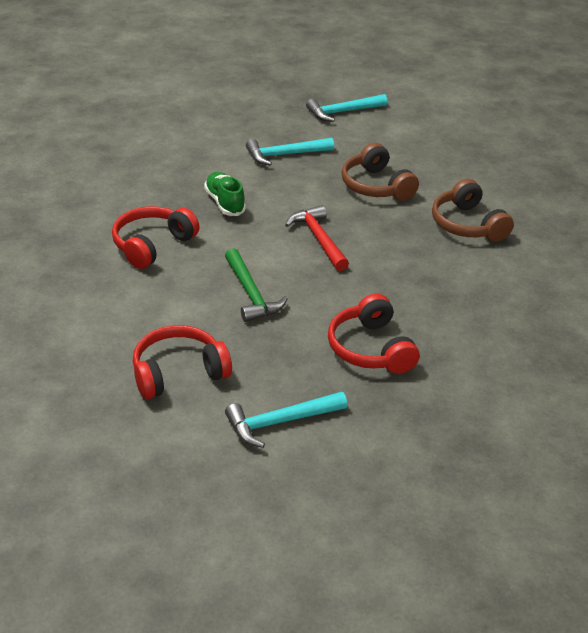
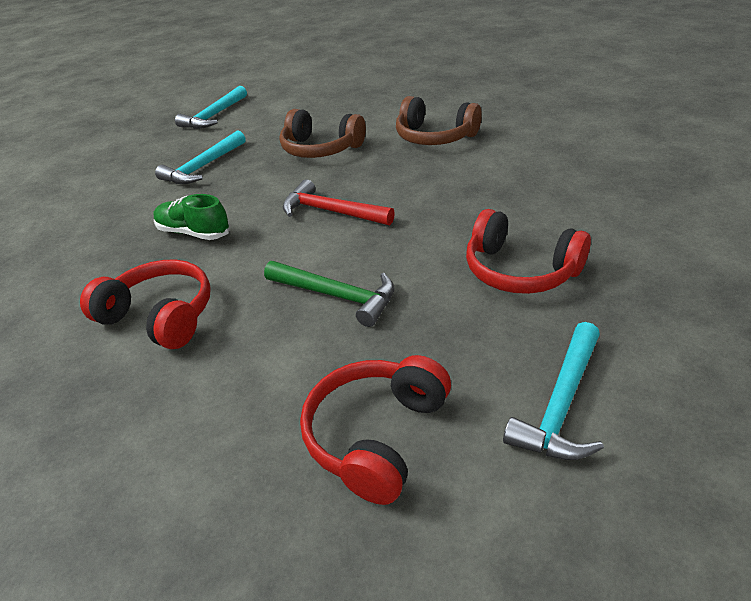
camera: 35 degrees left, 0 degrees up
red headphones [112,206,199,269] -> red headphones turned 120 degrees clockwise [80,260,211,349]

